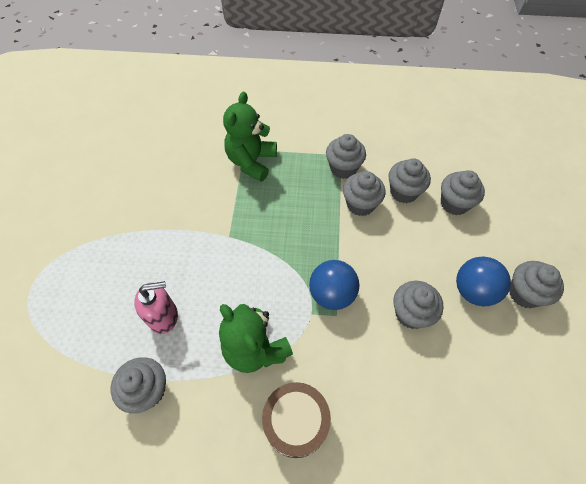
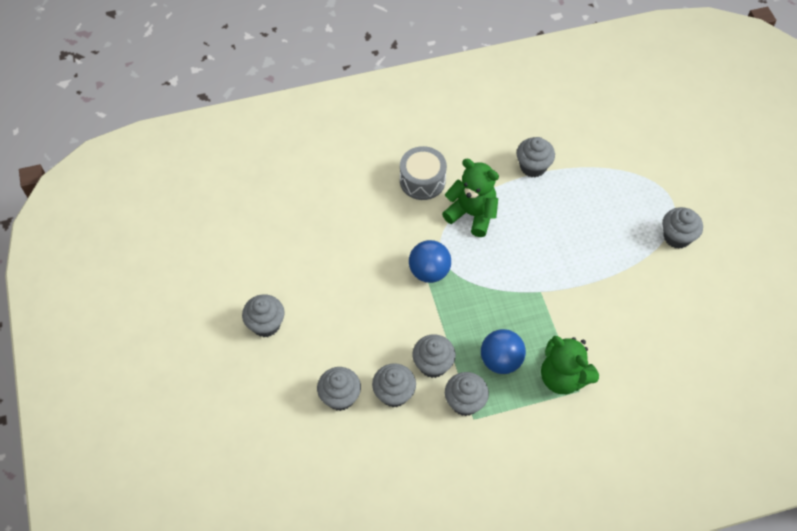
camera: 160 degrees right, 0 degrees up
pink soap dispenser [134,281,178,334] -> none
green teddy bear [223,92,277,182] -> green teddy bear turned 135 degrees clockwise [541,336,599,394]
brown drum [262,382,331,458] -> grey drum [400,146,447,200]
grey cupcake [393,281,444,329] -> grey cupcake moved to [663,207,703,249]
blue ball [456,257,511,306] -> blue ball moved to [481,329,526,374]

